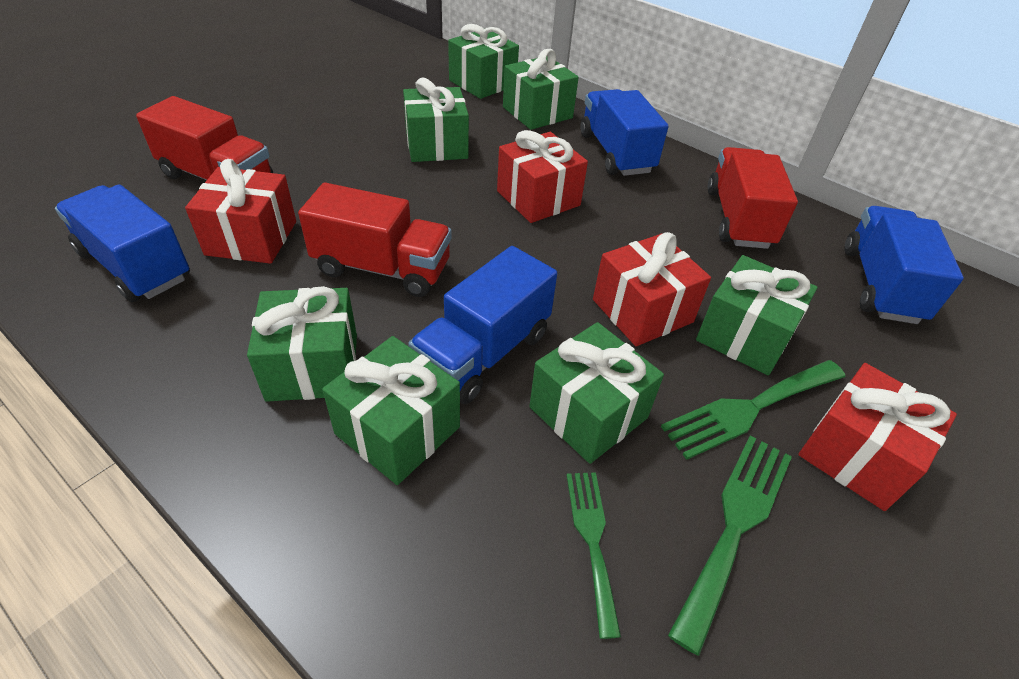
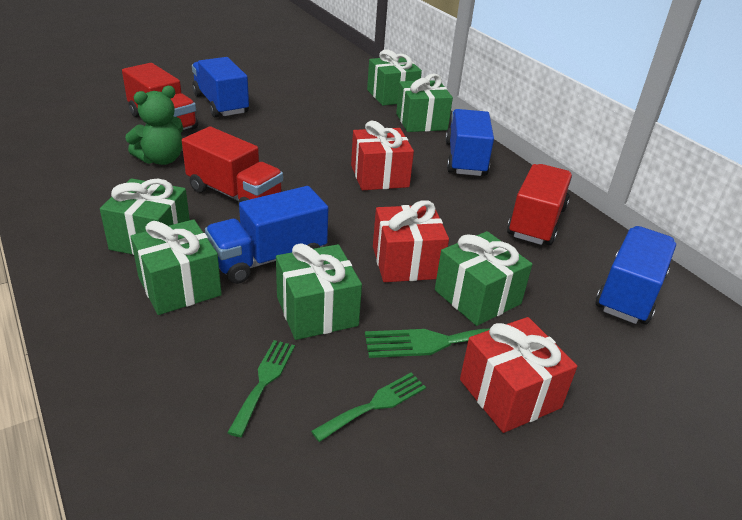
camera: 20 degrees right, 10 degrees down
blue truck [55,185,190,302] -> blue truck moved to [192,57,249,118]
red gift [185,159,296,264] -> green teddy bear [125,86,183,165]
green gift [403,78,469,162] -> none
green fork [668,436,792,656] -> green fork [311,373,426,442], size x0.65

